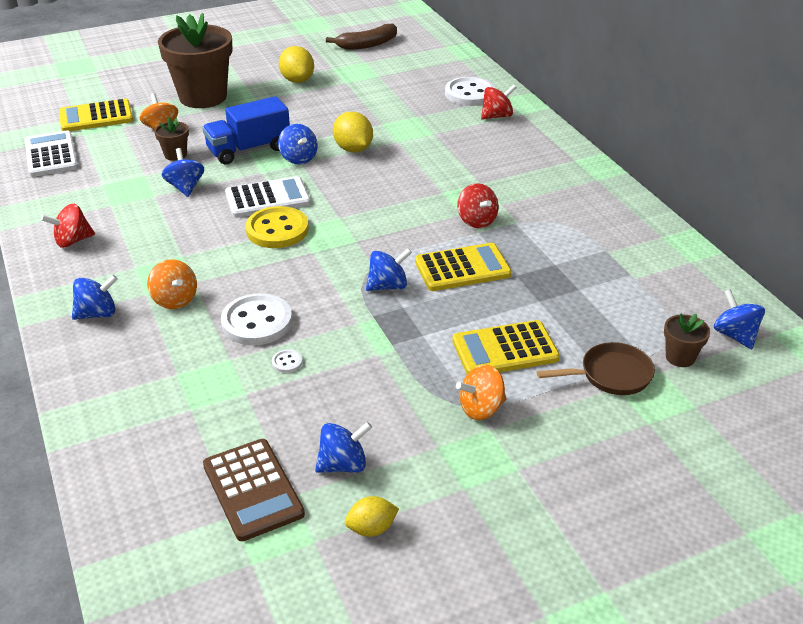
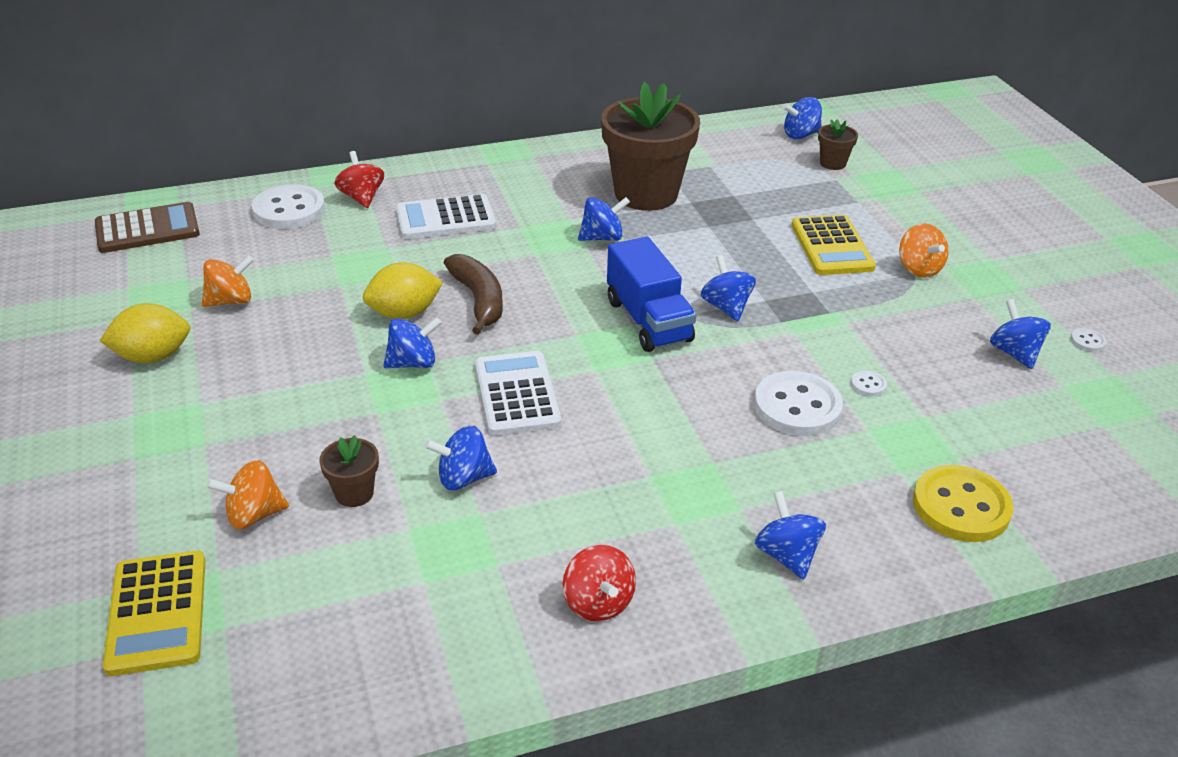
camera: 85 degrees left, 0 degrees up
white calculator [25,130,78,177] -> white calculator moved to [396,194,496,239]
orange spinning top [147,260,197,309] -> orange spinning top moved to [202,255,254,307]
brown flower pot [158,13,233,108] -> brown flower pot moved to [601,82,700,211]
blue truck [202,96,290,164] -> blue truck moved to [607,236,696,352]
brown calculator [203,439,305,541] -> brown calculator moved to [95,202,200,253]
yellow button [246,206,309,248] -> yellow button moved to [913,465,1013,542]
brown banana [326,24,397,50] -> brown banana moved to [444,254,503,335]
yellow lemon [345,496,399,537] -> white button [1071,328,1107,352]
yellow calculator [415,243,512,291] -> none
red spinning top [457,183,499,228] -> blue spinning top [578,197,630,241]
brown pan [537,342,655,395] -> none

